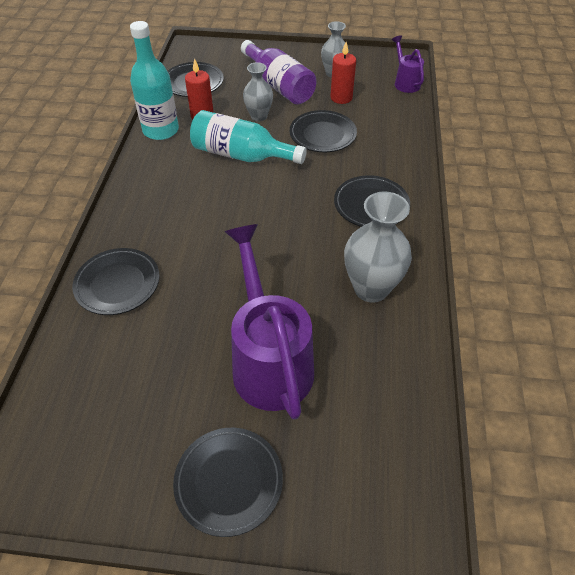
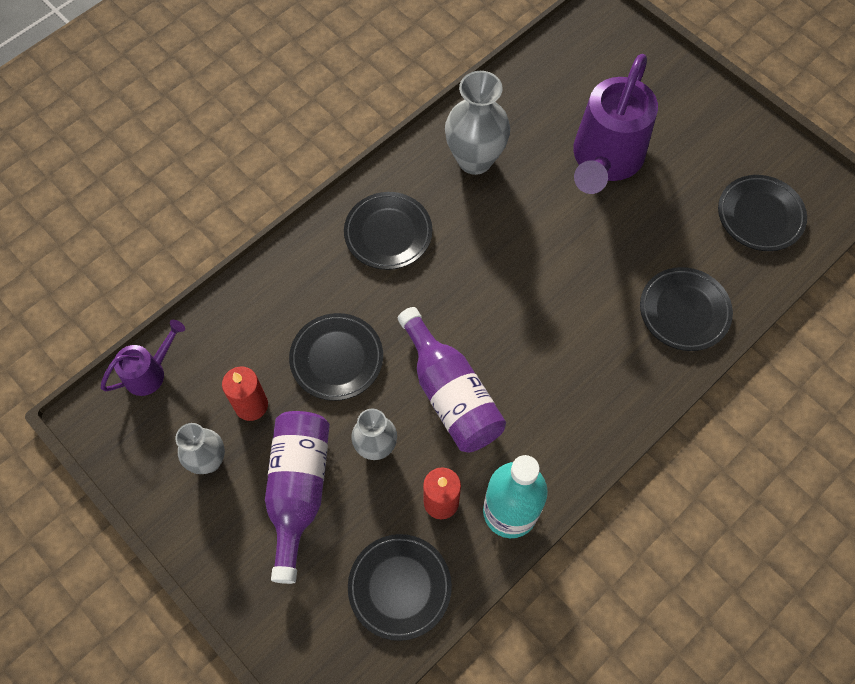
camera: 140 degrees left, 15 degrees up
black plate [173,428,283,537] -> black plate moved to [718,175,807,251]
turquoise bottle [190,110,307,164] -> purple bottle [398,307,506,453]
purple watering can [392,35,424,93] -> purple watering can turned 150 degrees counterclockwise [101,320,185,396]

